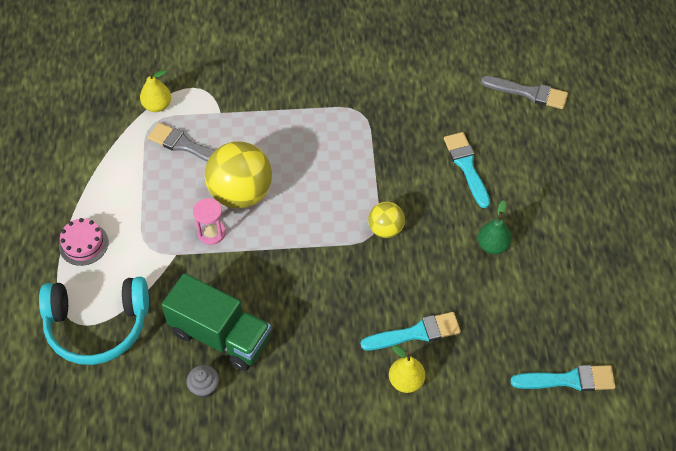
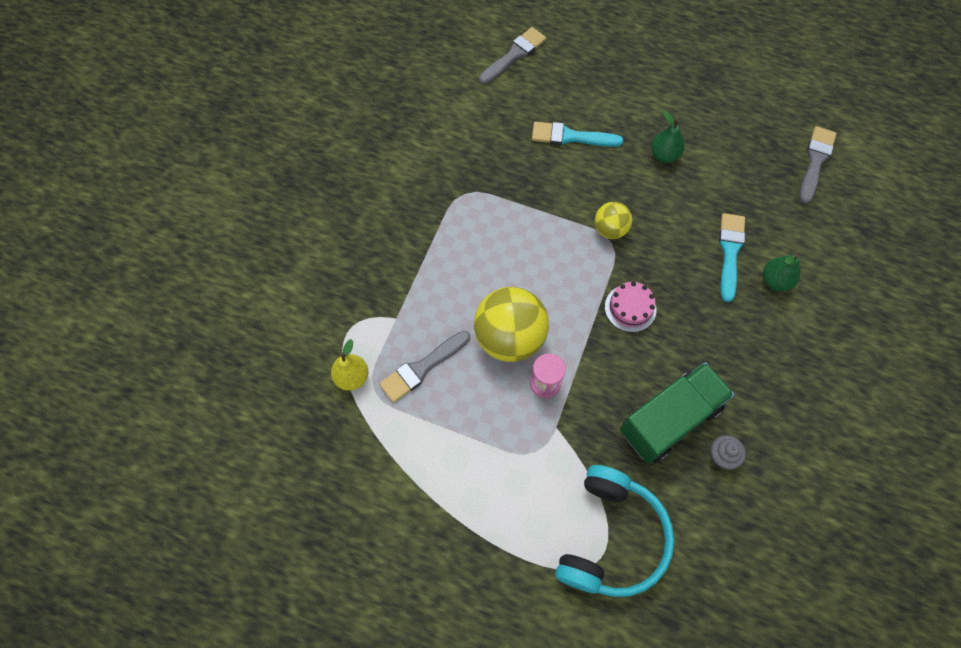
camera: 65 degrees left, 10 degrees up
pink cake [59,218,109,266] -> pink cake moved to [605,282,656,332]
yellow pear [389,345,425,393] -> green pear [763,254,800,291]
turquoise brush [510,365,616,391] -> grey brush [799,126,837,204]

